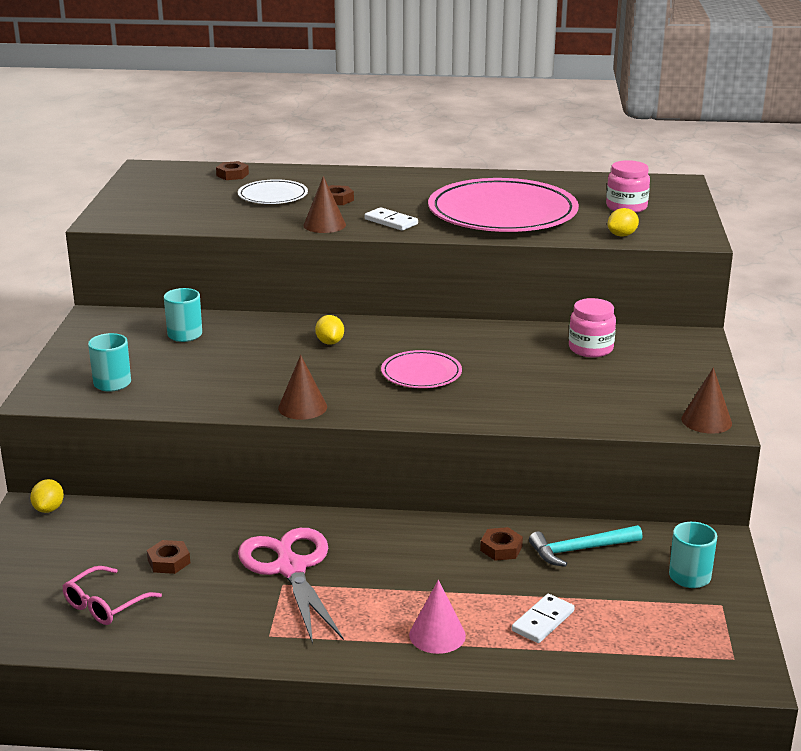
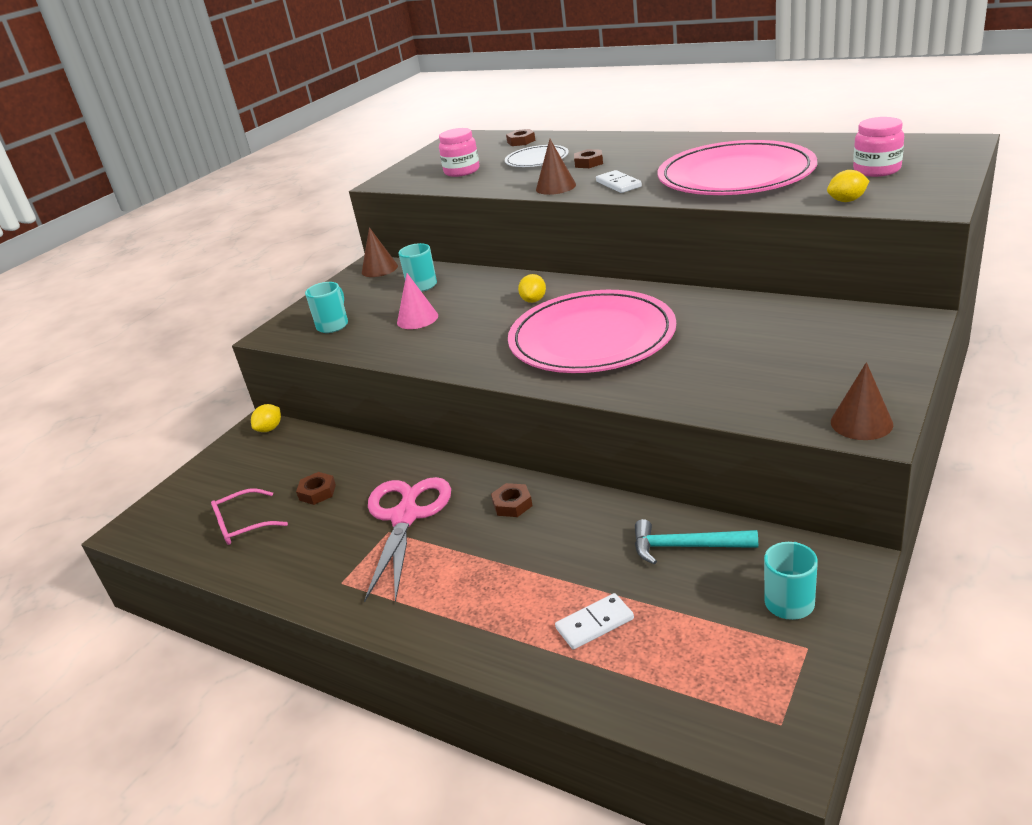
camera: 30 degrees right, 5 degrees up
brown cone [278,355,327,420] -> brown cone moved to [362,227,398,277]
pink plate [381,350,462,388] -> pink plate [508,290,676,373], size x2.07
pink cone [409,580,466,654] -> pink cone moved to [397,273,438,329]
brown nut [480,527,523,561] -> brown nut moved to [491,483,533,517]
pink jar [569,298,616,357] -> pink jar moved to [439,128,480,177]

